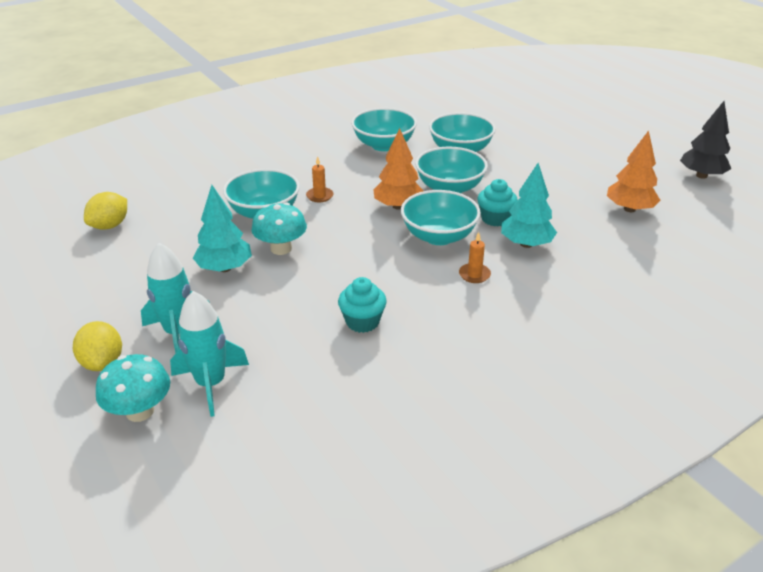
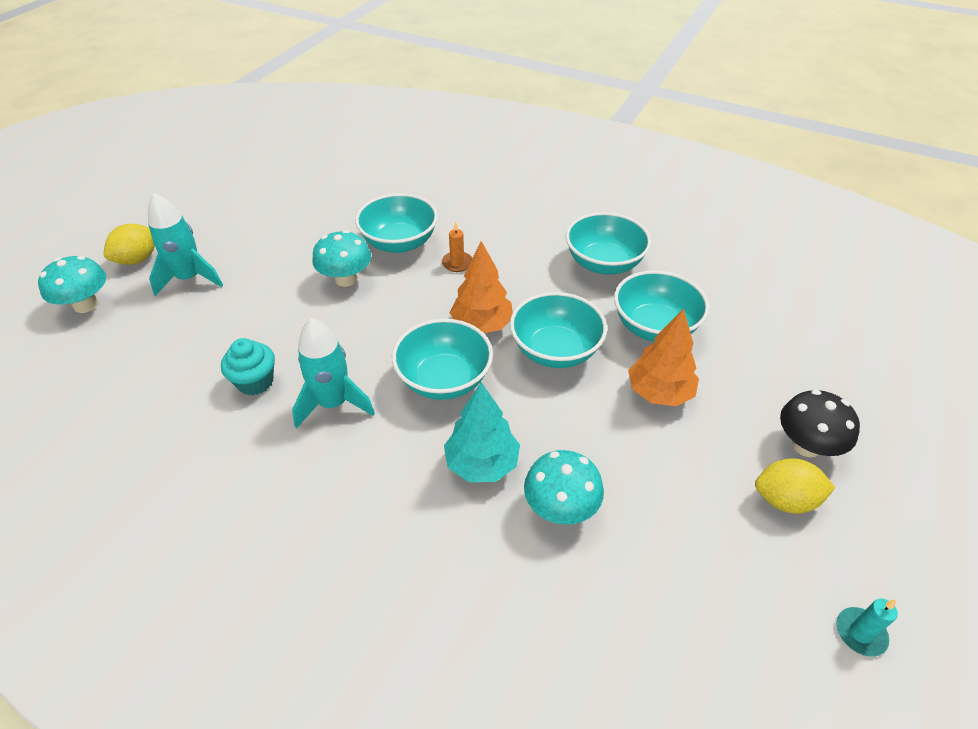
camera: 60 degrees right, 10 degrees up
yellow lemon [84,192,127,230] -> yellow lemon moved to [755,458,835,514]
turquoise rocket [170,291,249,417] -> turquoise rocket moved to [292,318,375,429]
turquoise tree [193,185,252,272] -> none
orange candle [459,232,491,283] -> none
turquoise cupcake [477,179,518,226] -> none
orange tree [607,130,660,212] -> orange tree moved to [628,309,699,406]
black tree [680,101,731,179] -> turquoise candle [836,599,898,657]
none -> turquoise mushroom [524,450,604,525]
none -> black mushroom [780,390,860,457]

